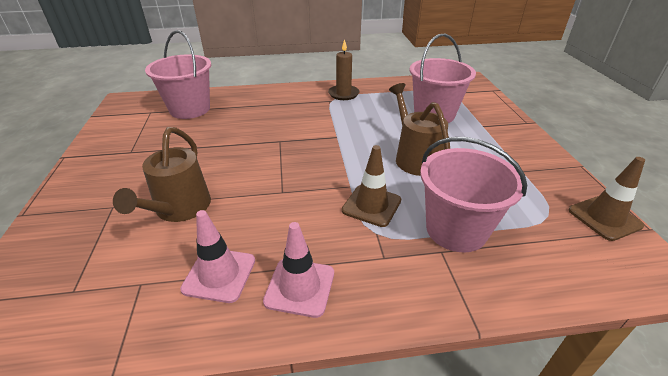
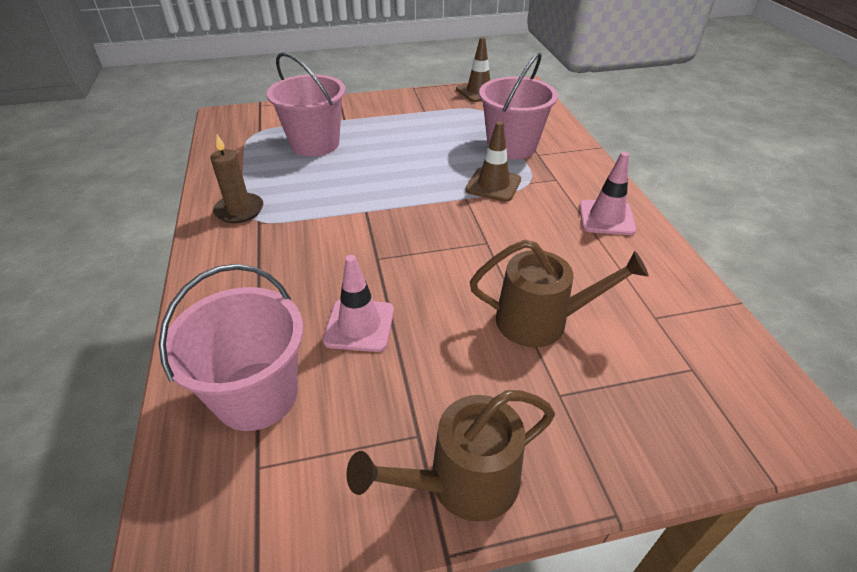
camera: 95 degrees left, 5 degrees up
pink traffic cone [180,210,255,303] -> pink traffic cone moved to [323,255,394,352]
brown watering can [389,83,450,176] -> brown watering can moved to [346,390,555,522]

